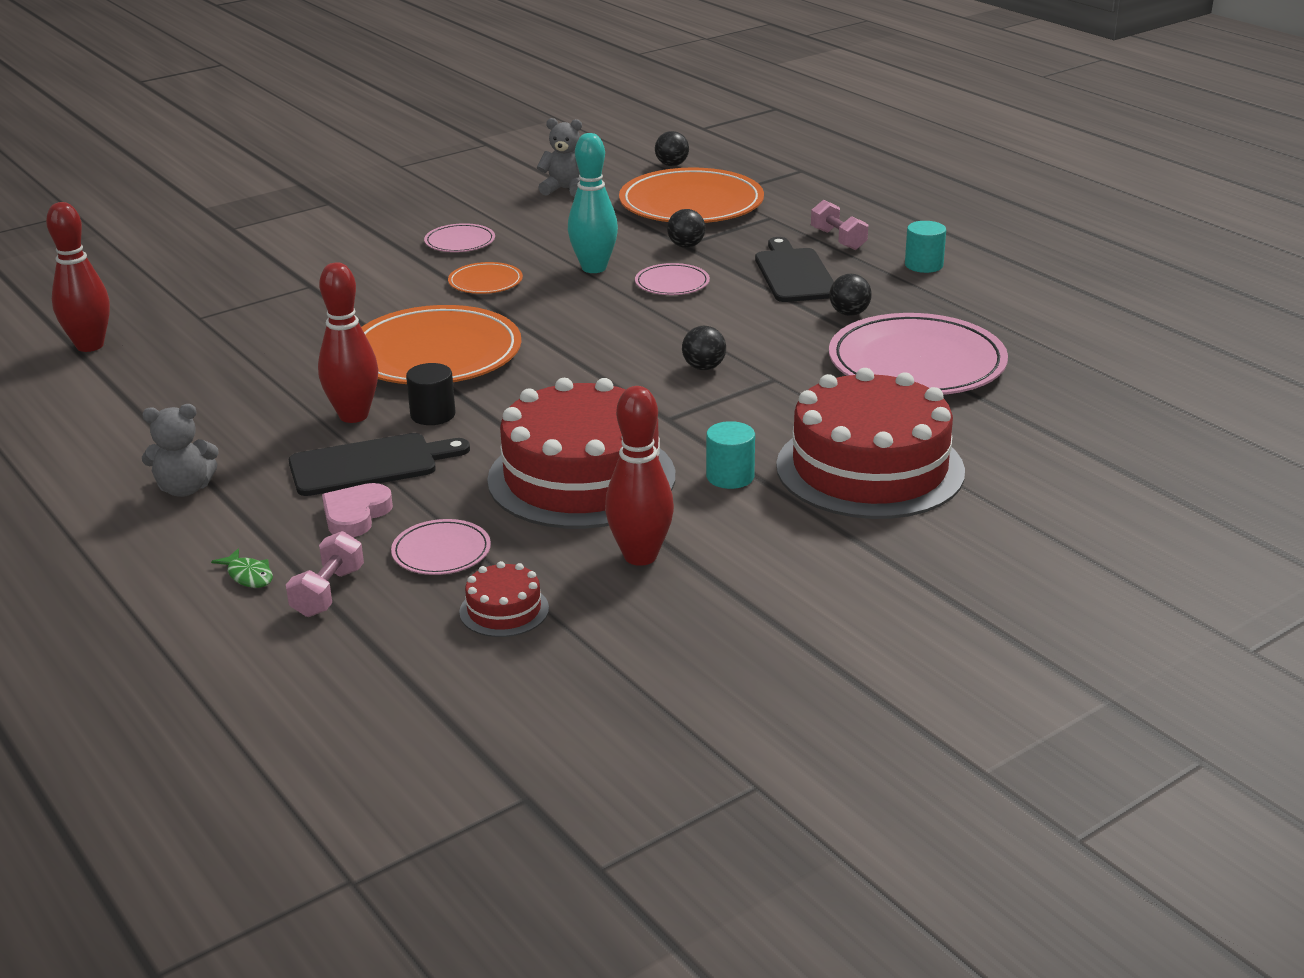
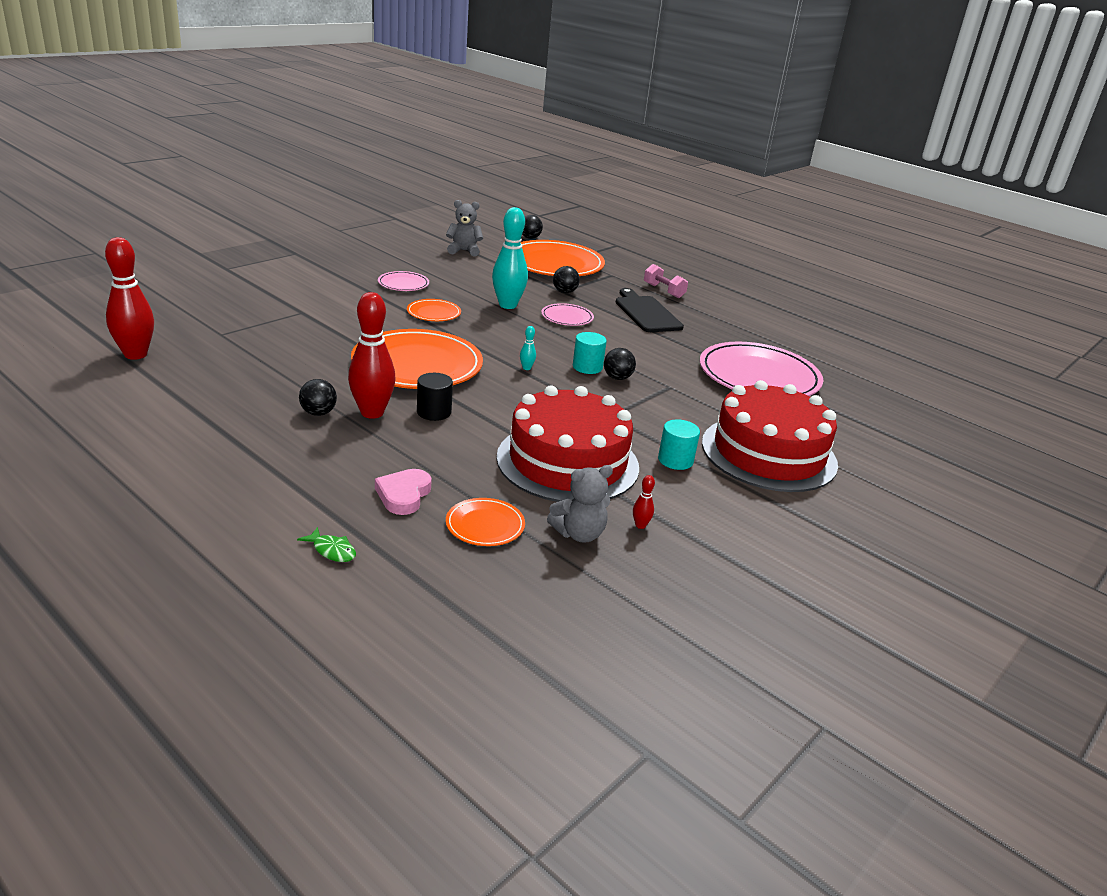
camera: 15 degrees left, 0 degrees up
grey teddy bear [142,404,219,497] -> grey teddy bear moved to [547,465,613,543]
pink dumbbell [286,531,364,617] -> none
black cutting board [289,433,470,496] -> none
pink plate [391,519,491,575] -> orange plate [446,498,525,546]
red cake [459,561,549,637] -> none
red bowling pin [605,386,674,566] -> red bowling pin [633,475,655,529], size x0.41
black ball [830,274,872,316] -> black ball moved to [299,379,337,416]
turquoise cylinder [905,221,946,273] -> turquoise cylinder moved to [573,332,607,374]
none -> turquoise bowling pin [520,326,536,370]

